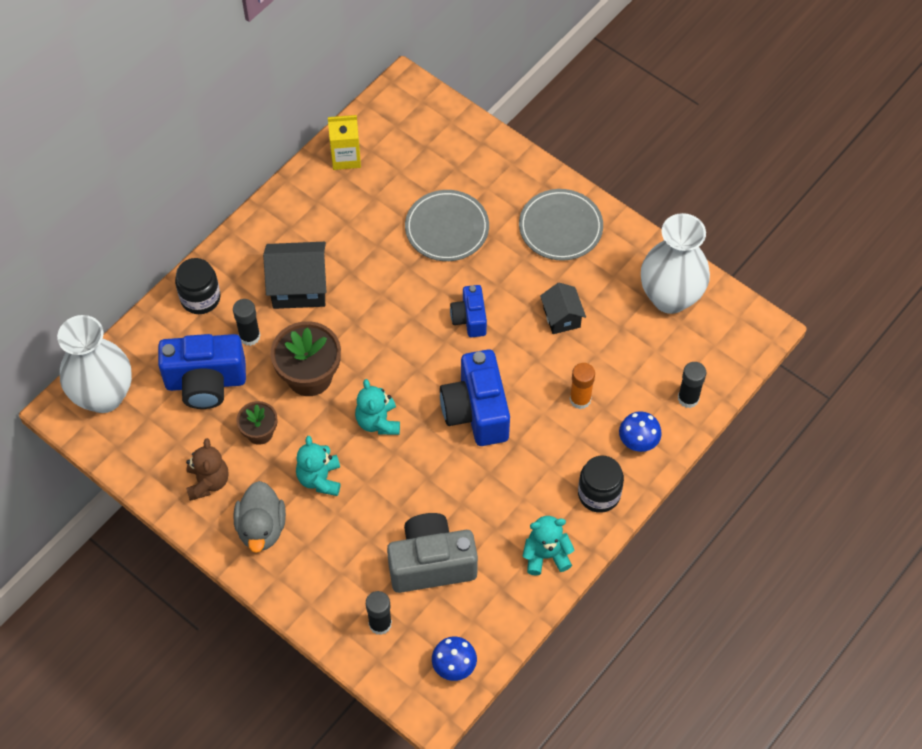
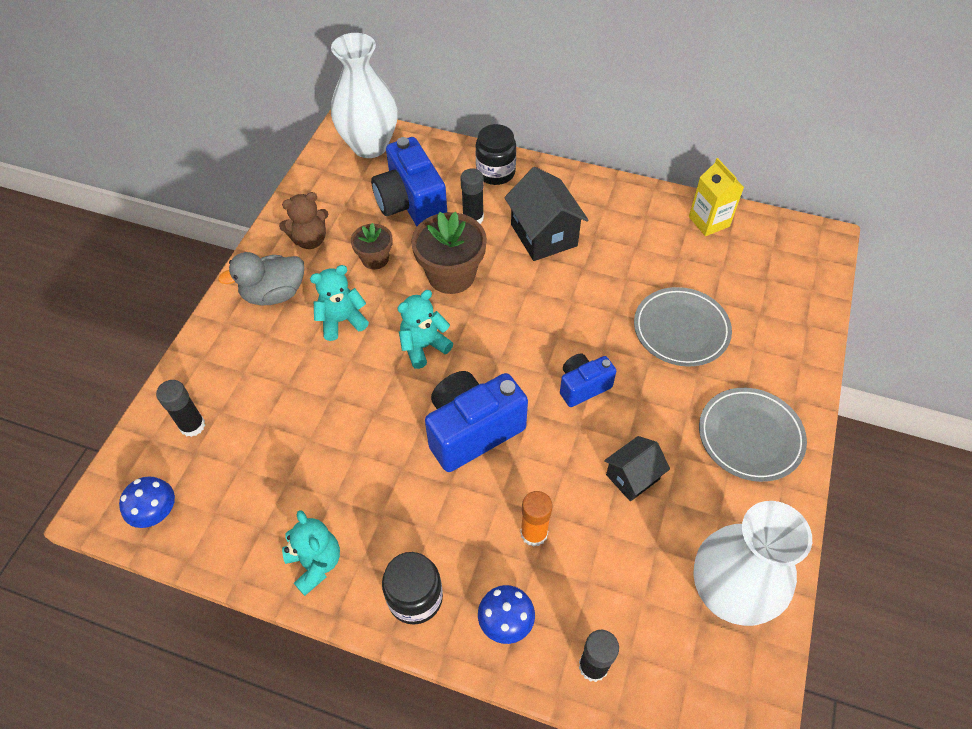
camera: 70 degrees right, 5 degrees down
grey camera [387,513,478,593] -> none

